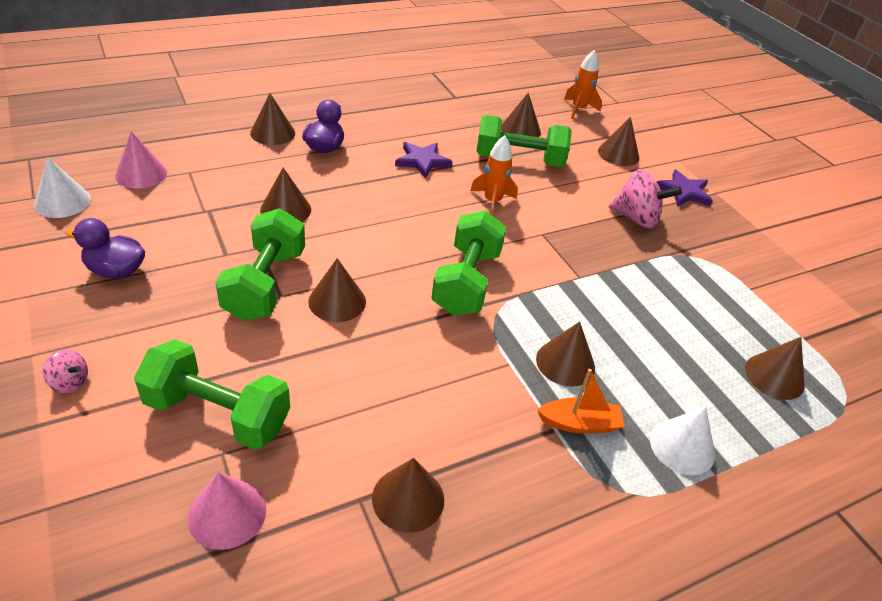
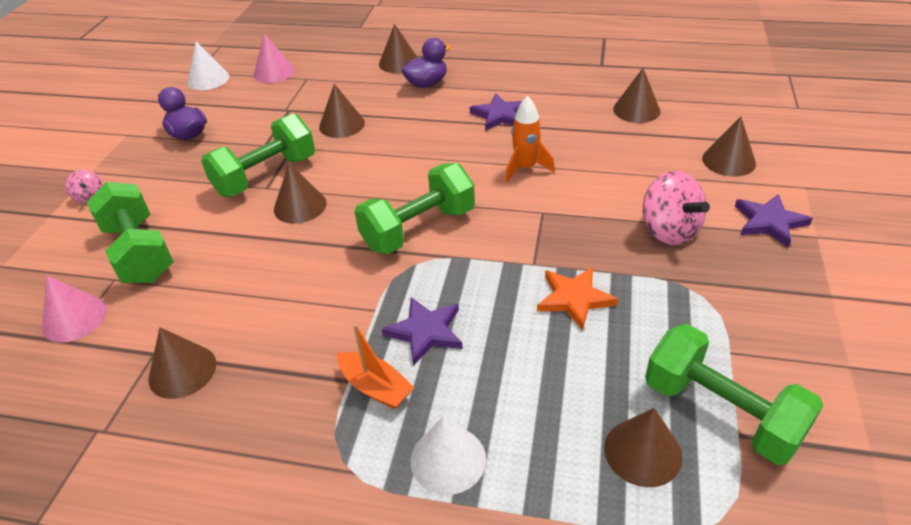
camera: 45 degrees right, 0 degrees up
green dumbbell [476,115,572,167] -> green dumbbell moved to [645,324,824,465]
brown cone [536,321,595,386] -> purple star [382,297,463,365]
orange rocket [564,50,602,119] -> none
none -> orange star [537,267,618,330]

